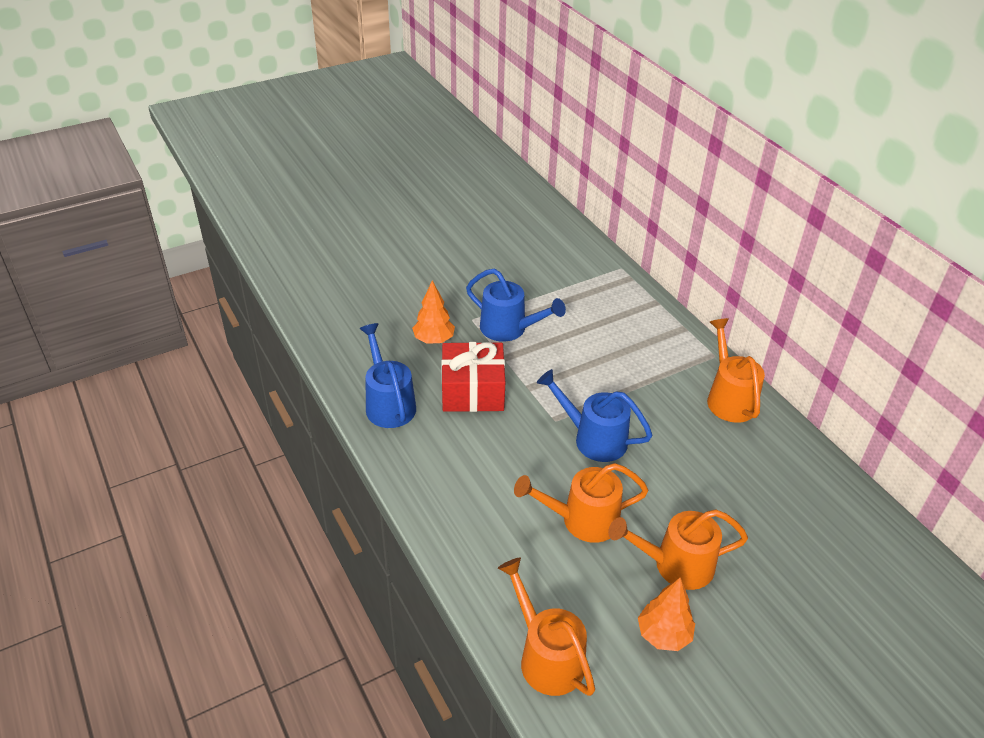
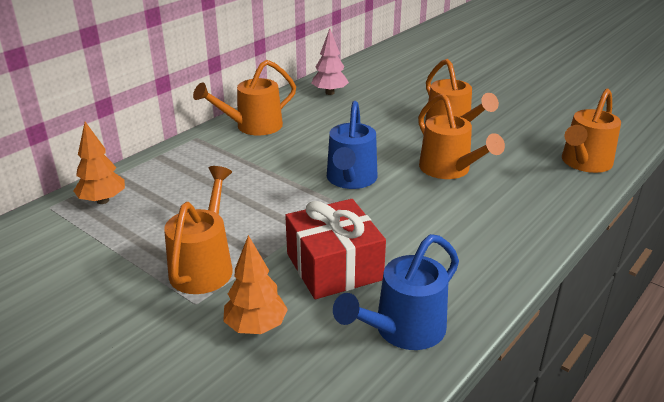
camera: 110 degrees left, 10 degrees down
blue watering can [466,269,566,342] -> orange watering can [164,166,233,294]
orange tree [638,578,695,651] -> orange tree moved to [73,122,125,204]
none -> pink tree [311,28,349,95]

